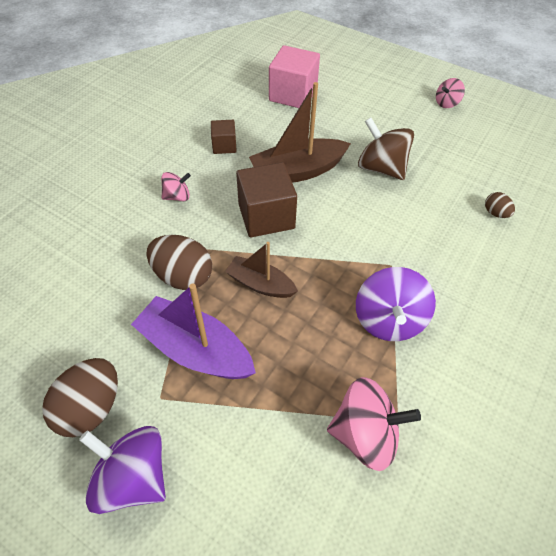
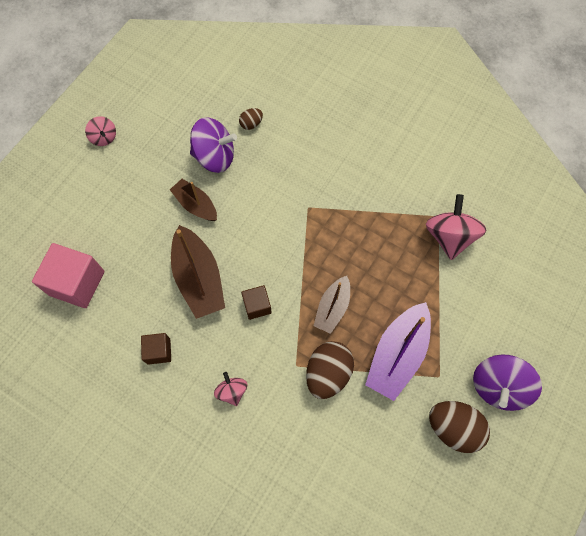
camera: 90 degrees left, 15 degrees up
brown cube [236,162,297,237] -> brown cube [241,285,272,320], size x0.55
purple spinning top [356,267,436,341] -> purple spinning top moved to [190,117,237,173]
brown spinning top [358,117,414,180] -> brown boat [170,179,217,221]

